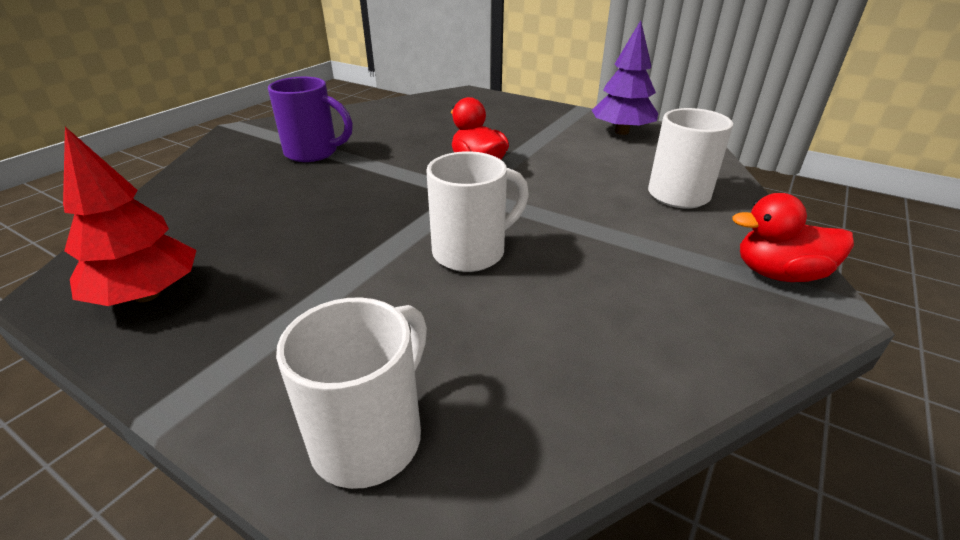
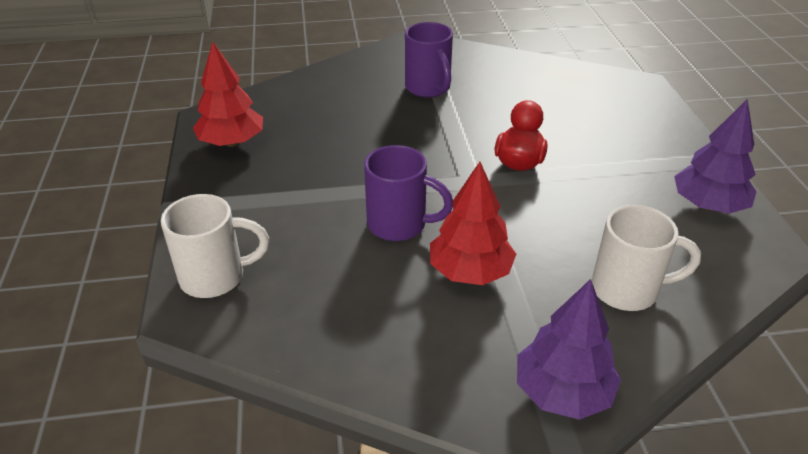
camera: 50 degrees right, 5 degrees up
white mug [426,151,529,272] -> purple mug [364,145,453,241]
red duck [732,193,854,282] -> purple tree [517,279,621,420]
none -> red tree [430,162,516,285]

